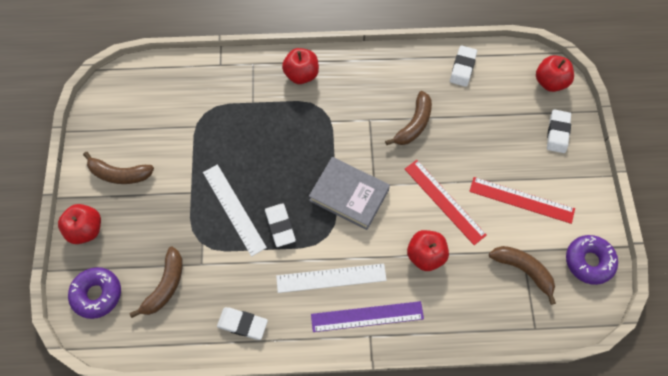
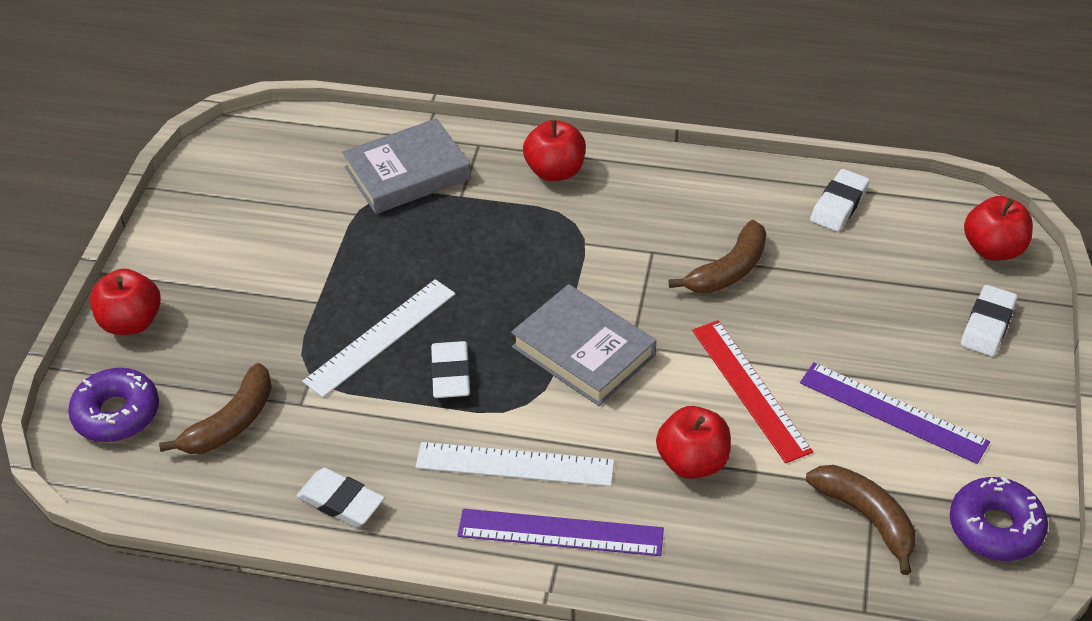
camera: 15 degrees right, 20 degrees down
brown banana [83,152,154,184] -> none
white ruler [203,164,267,257] -> white ruler turned 60 degrees clockwise [302,279,456,397]
red ruler [469,177,575,224] -> purple ruler [800,362,990,464]
none -> grey book [342,118,471,214]

